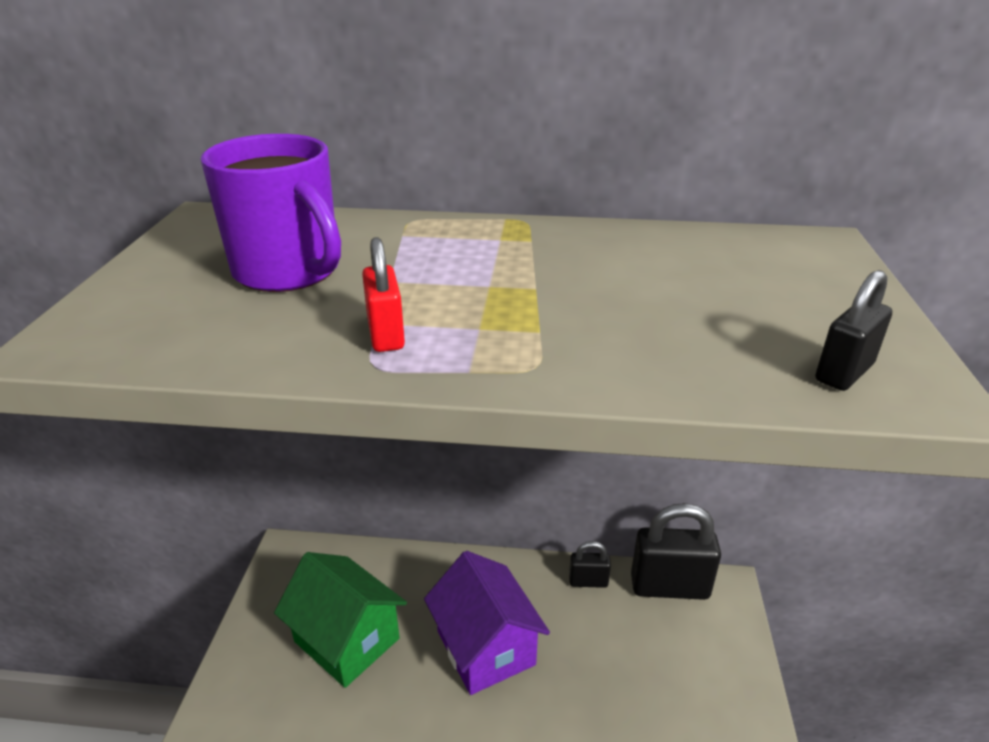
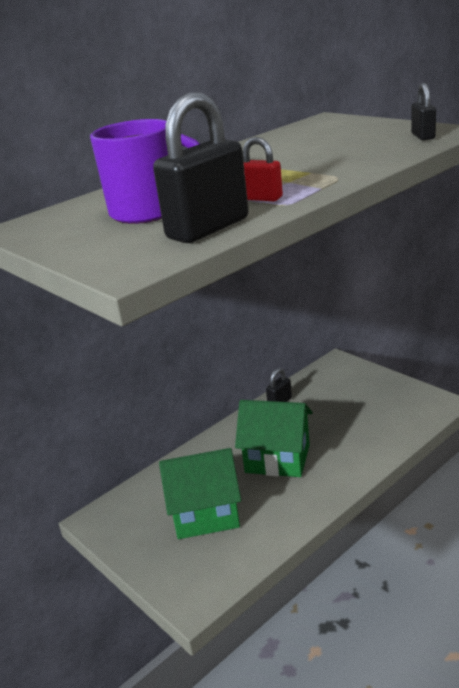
camera: 45 degrees left, 5 degrees down
purple house [424,551,550,695] -> green house [235,400,313,477]
black padlock [631,503,721,600] -> black padlock moved to [153,93,249,243]

